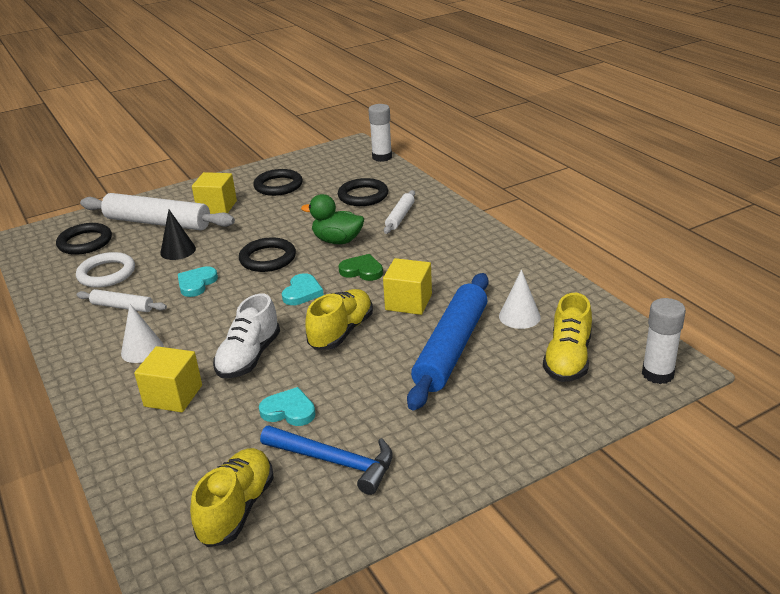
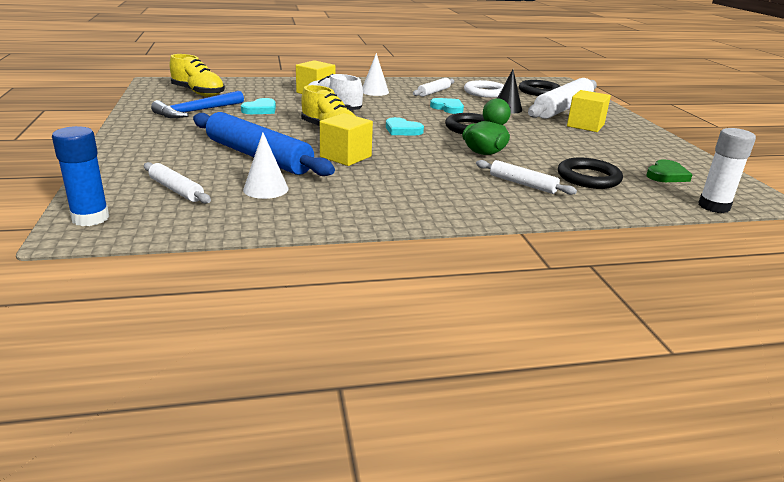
camera: 105 degrees right, 5 degrees down
black ring [253,169,303,196] -> none
green heart [338,254,383,281] -> green heart moved to [646,159,692,182]
yellow shoe [543,293,592,382] -> white rolling pin [144,162,211,204]
white glue stick [642,298,686,384] -> blue glue stick [52,126,109,226]

